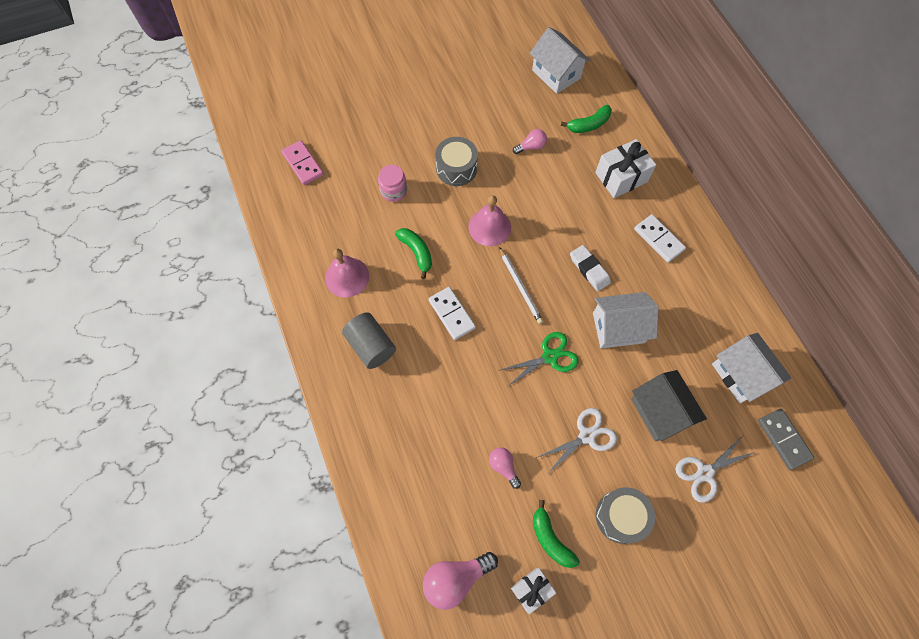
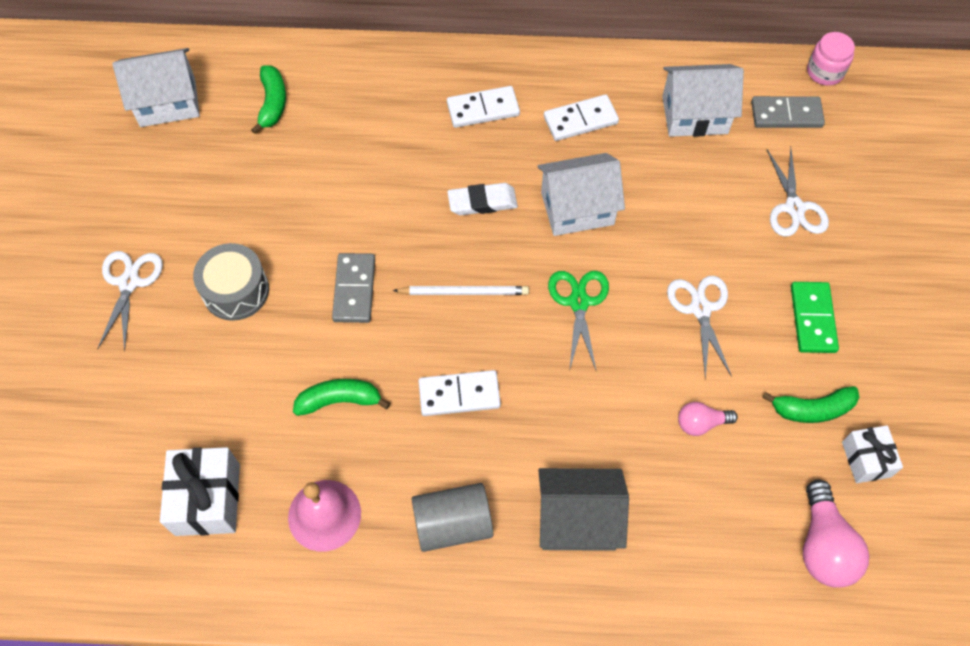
camera: 65 degrees left, 5 degrees down
pink domino [281,140,324,185] -> none
pink jar [378,165,407,202] -> pink jar moved to [807,32,855,86]
pink bell [469,195,511,246] -> grey domino [332,253,375,323]
pink light bulb [513,129,547,154] -> none
white house [593,292,659,348] -> white house turned 60 degrees clockwise [538,153,625,236]
white gift [595,139,656,198] -> white gift moved to [160,447,240,536]
grey drum [596,487,655,544] -> green domino [791,282,839,353]
grey house [631,370,707,441] -> grey house moved to [538,468,629,551]
none -> white scissors [98,251,163,352]
none -> white domino [544,94,619,141]

